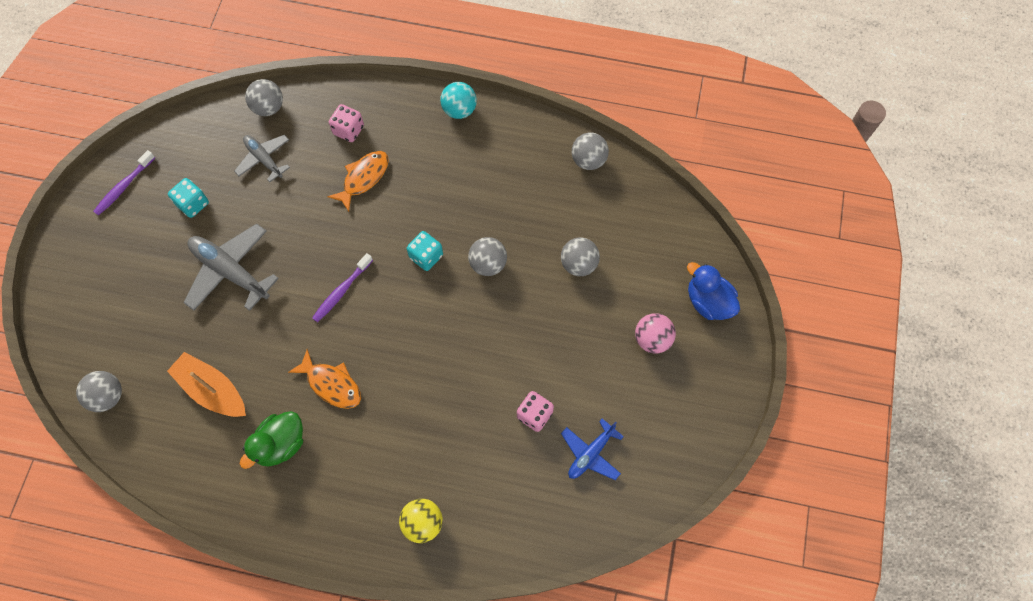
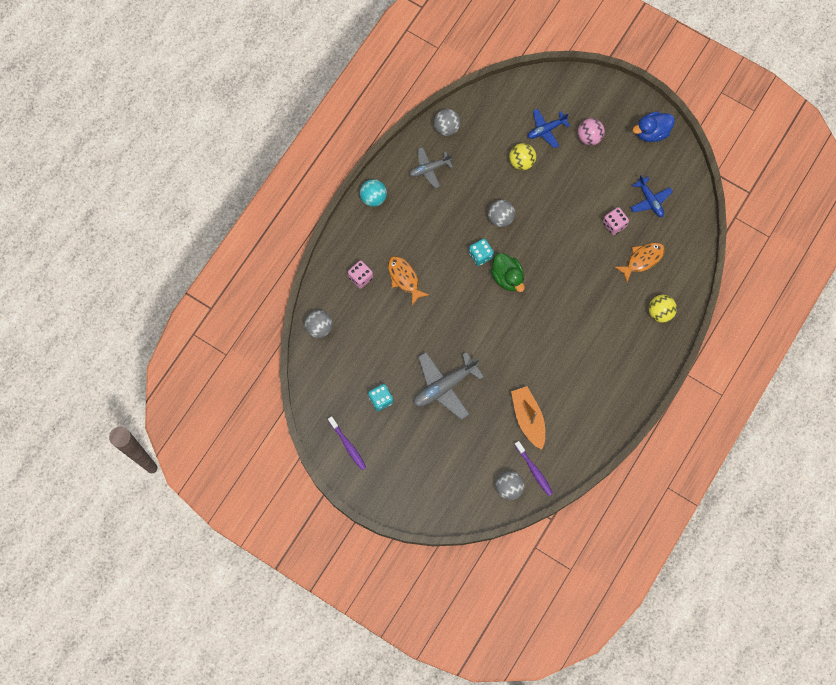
camera: 70 degrees left, 5 degrees up
orange boat [167,352,246,417] -> orange boat turned 105 degrees clockwise [511,386,545,450]
grey plane [234,135,290,182] -> grey plane moved to [409,147,453,188]
green duck [240,411,303,469] -> green duck moved to [491,253,525,292]
orange fish [288,349,361,409] -> orange fish moved to [615,242,665,282]
purple toothbrush [312,253,373,322] -> purple toothbrush moved to [515,441,553,496]
grey ball [561,237,600,276] -> yellow ball [509,143,536,170]
blue duck [687,262,740,320] -> blue duck moved to [633,111,675,142]
none -> blue plane [527,109,570,148]

